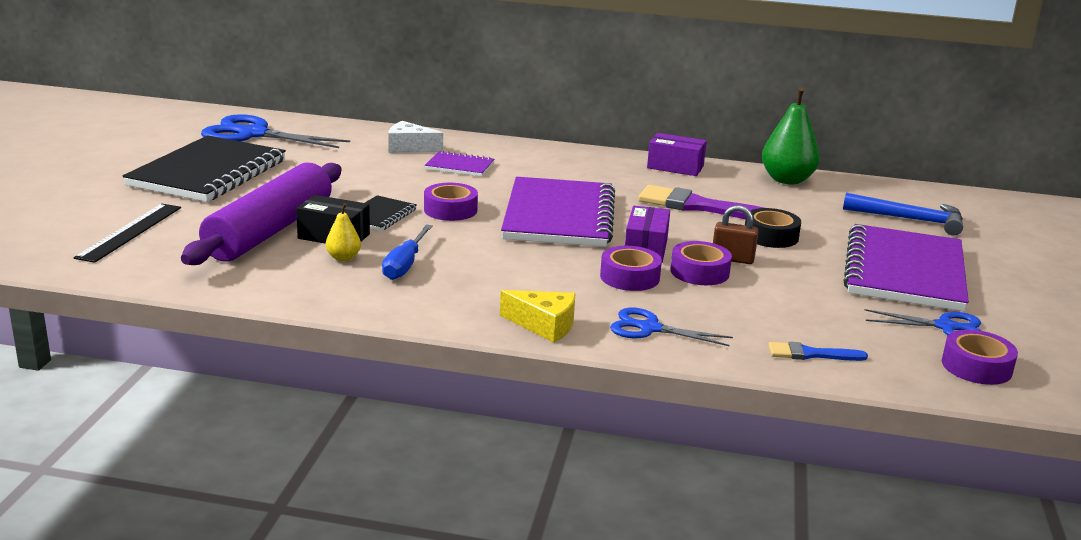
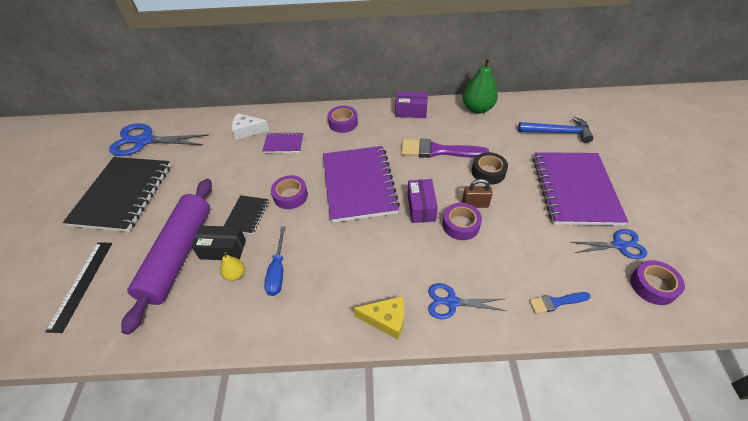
camera: 10 degrees left, 25 degrees up
purple tape [600,246,662,291] -> purple tape moved to [328,106,358,133]

